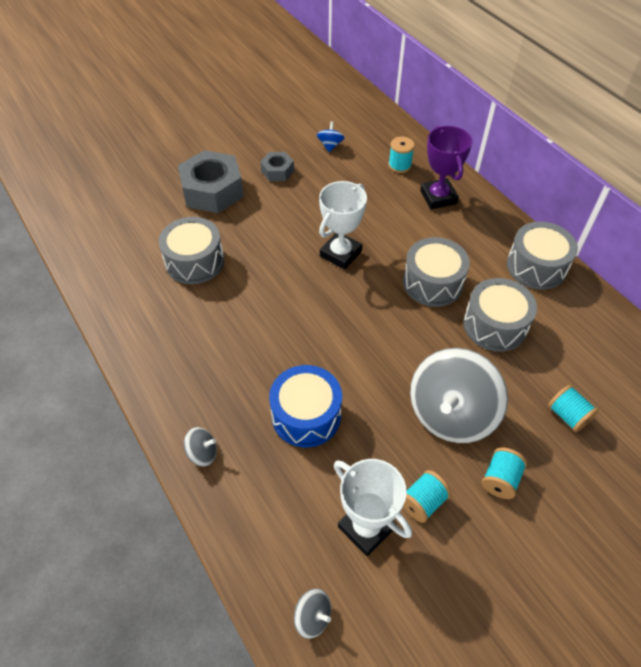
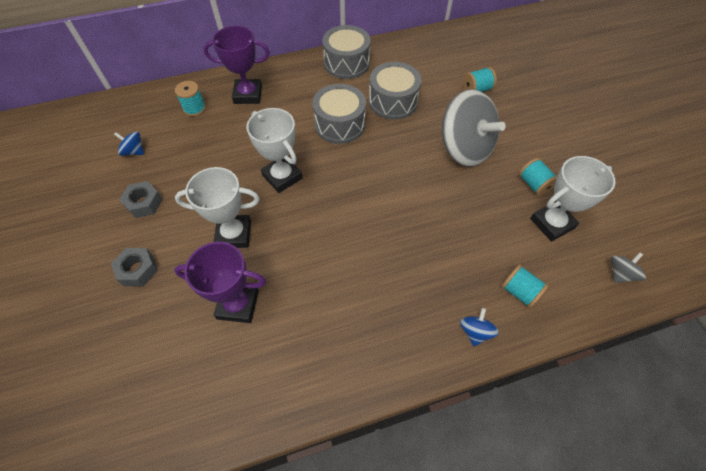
camera: 75 degrees left, 5 degrees up
grey drum [159,217,224,284] -> purple trophy [174,242,266,323]
grey nut [178,150,244,213] -> grey nut [111,248,158,286], size x0.52
grey spinning top [184,427,217,467] -> blue spinning top [460,308,499,346]
blue drum [269,365,342,447] -> none
turquoise spool [482,448,527,499] -> turquoise spool moved to [501,264,549,308]
none -> white trophy [175,167,260,248]

